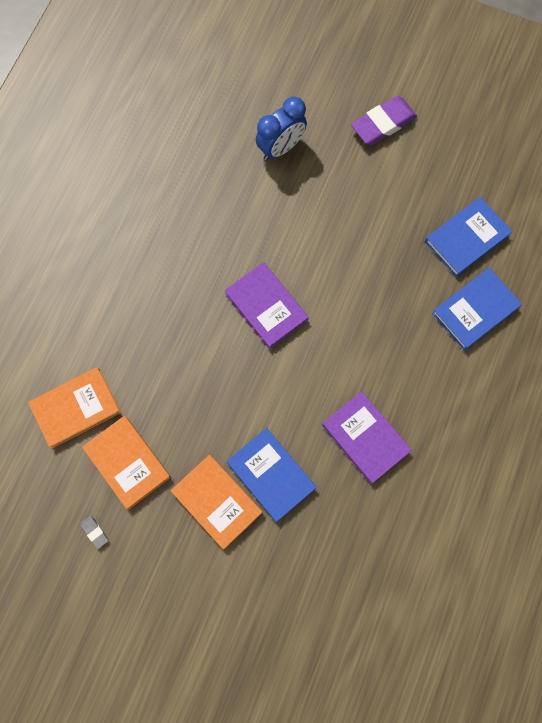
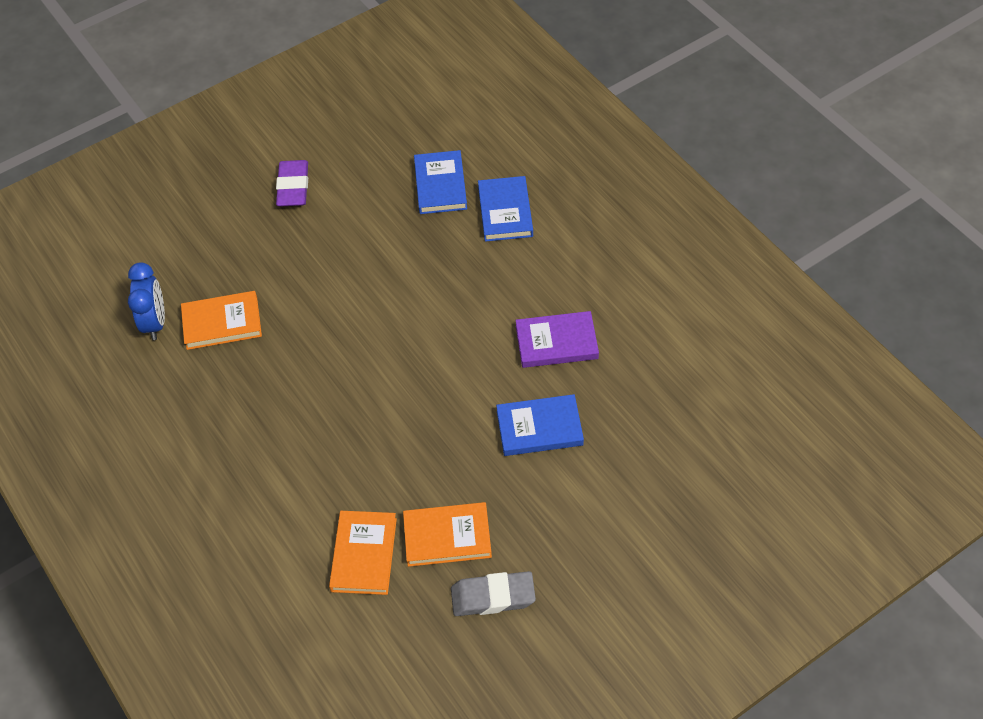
camera: 55 degrees left, 20 degrees down
grey eraser [80,515,108,549] -> grey eraser [451,571,536,616], size x2.30
orange book [170,455,262,549] -> orange book moved to [181,291,262,350]
purple book [225,262,309,349] -> none
blue clock [256,97,307,160] -> blue clock moved to [128,262,165,340]

